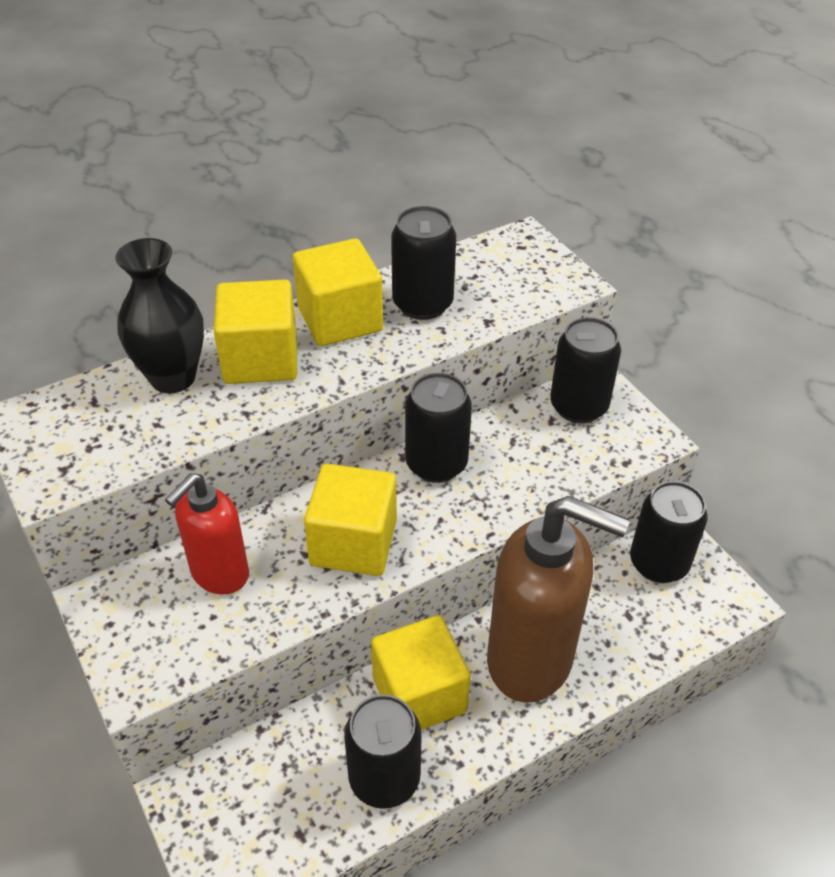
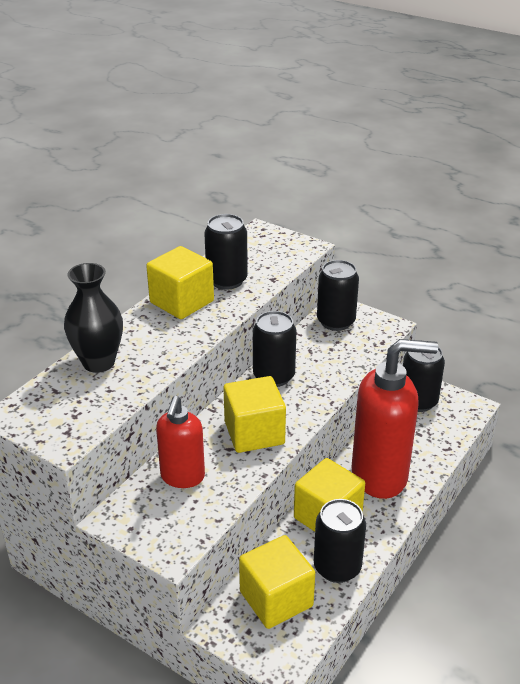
camera: 25 degrees left, 10 degrees down
yellow cube [213,280,297,384] -> yellow cube moved to [239,535,315,629]
brown soap dispenser [487,496,630,703] -> red soap dispenser [352,339,438,499]

